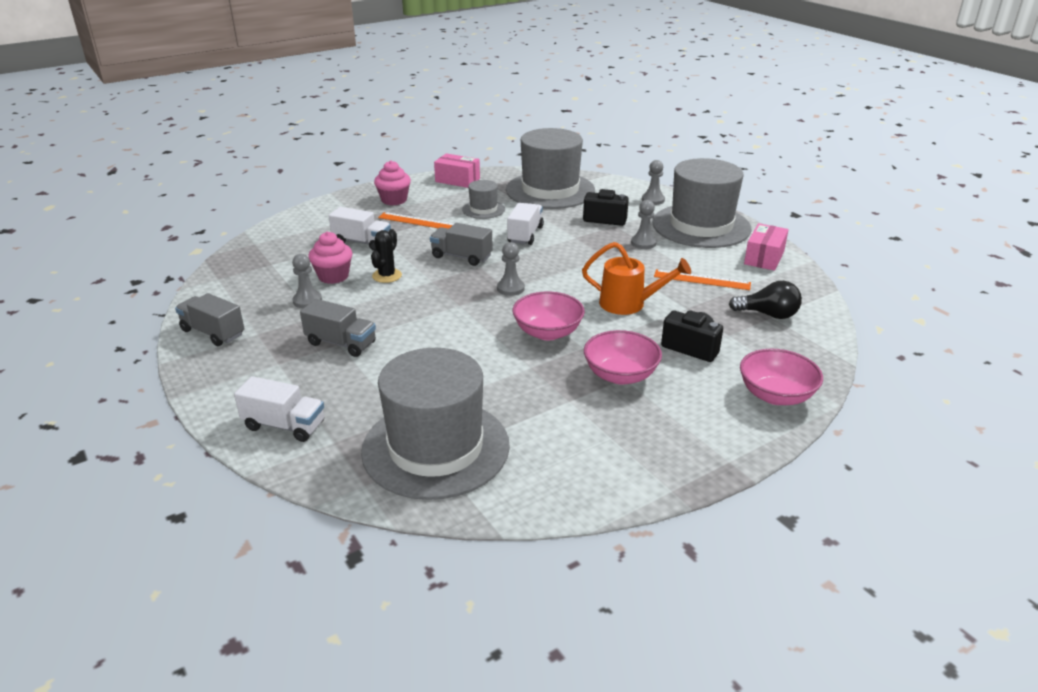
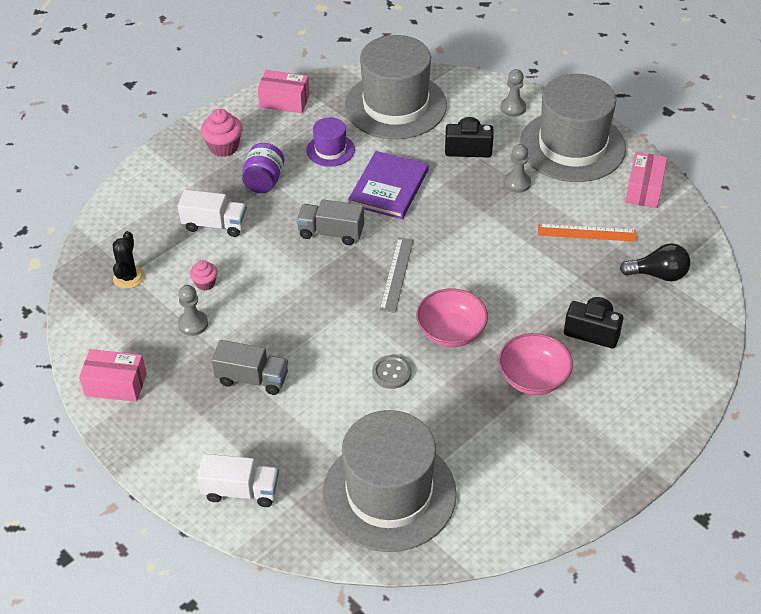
camera: 10 degrees left, 15 degrees up
grey truck [175,293,244,346] -> pink box [79,349,147,402]
pink cupcake [308,232,352,284] -> pink cupcake [190,260,218,291], size x0.60
black cactus [371,229,402,283] -> black cactus moved to [113,231,145,289]
orange ruler [378,212,454,229] -> purple jar [242,143,284,193]
grey hat [462,180,505,219] -> purple hat [306,117,355,167]
grey pawn [497,242,525,296] -> grey ruler [379,238,413,313]
white truck [507,203,544,245] -> purple book [348,151,429,219]
orange watering can [582,242,691,315] -> none
pink bowl [740,349,823,405] -> none
none -> grey button [372,355,411,389]

